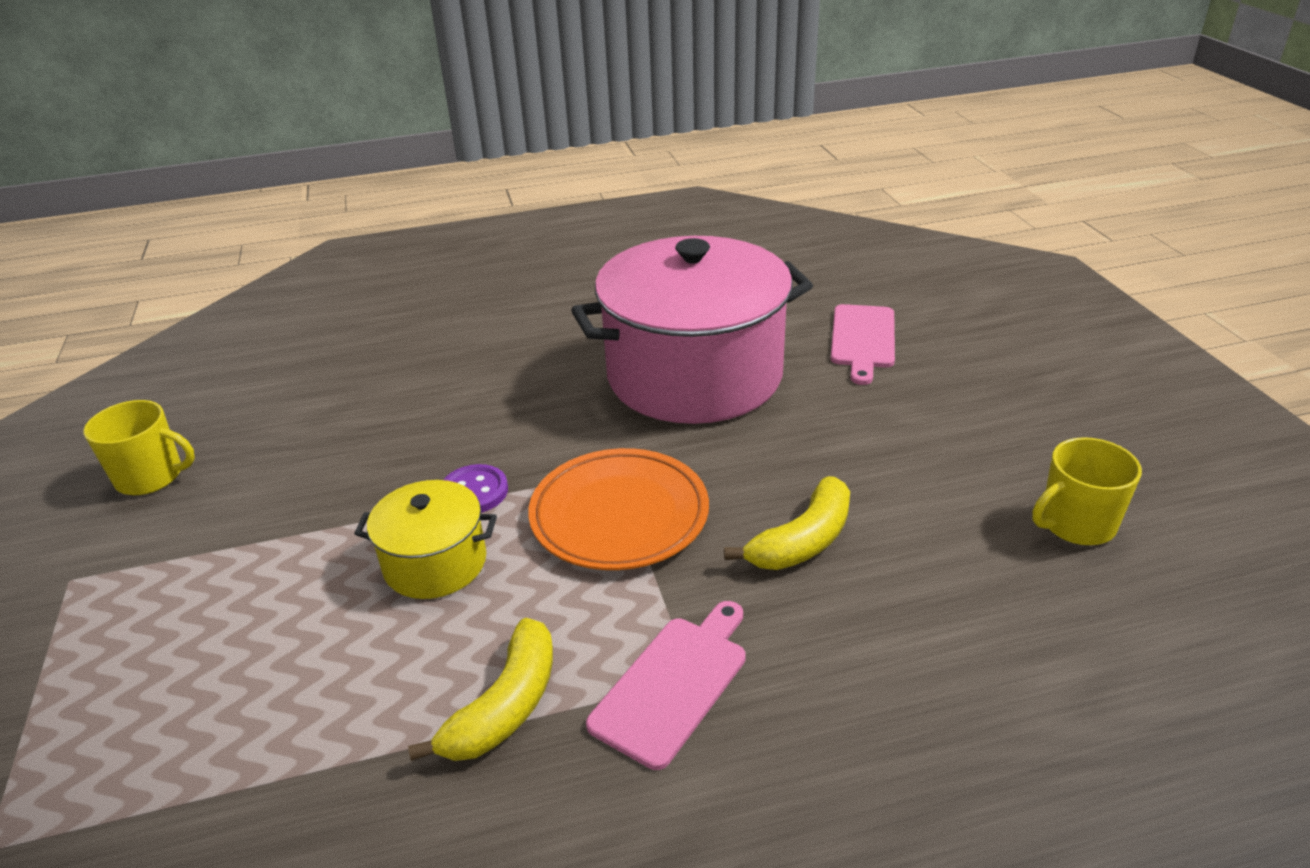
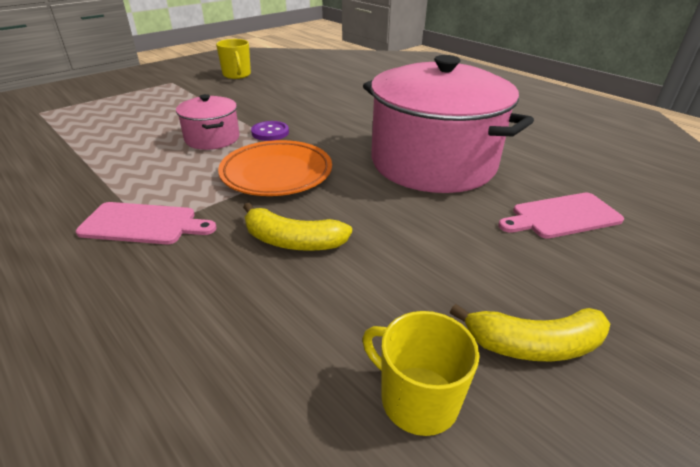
camera: 60 degrees right, 0 degrees up
yellow pot [354,480,497,599] -> pink pot [176,94,239,150]
yellow banana [408,618,553,761] -> yellow banana moved to [450,304,610,361]

